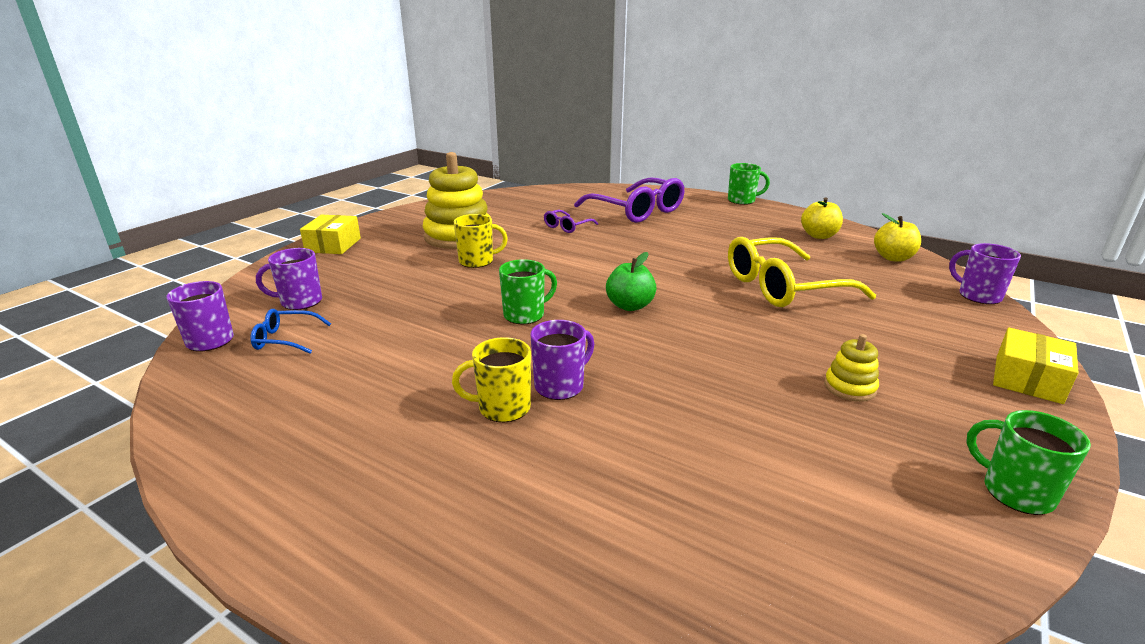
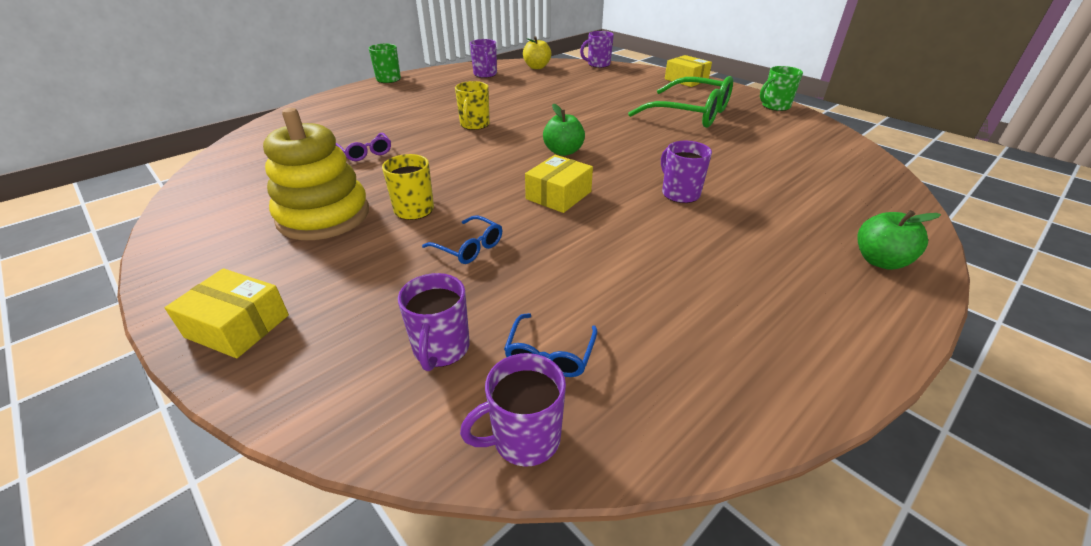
camera: 75 degrees left, 10 degrees up
yellow mug [452,337,531,422] -> yellow mug moved to [455,81,490,130]
green mug [499,259,557,324] -> yellow box [525,155,593,213]
purple glasses [574,177,685,223] -> none
yellow glasses [728,237,876,307] -> none
yellow apple [801,198,843,239] -> purple mug [470,39,497,78]
yellow stacking toy [824,334,879,402] -> green glasses [628,76,733,128]
none -> blue glasses [422,215,502,264]
none -> green apple [857,210,941,270]

